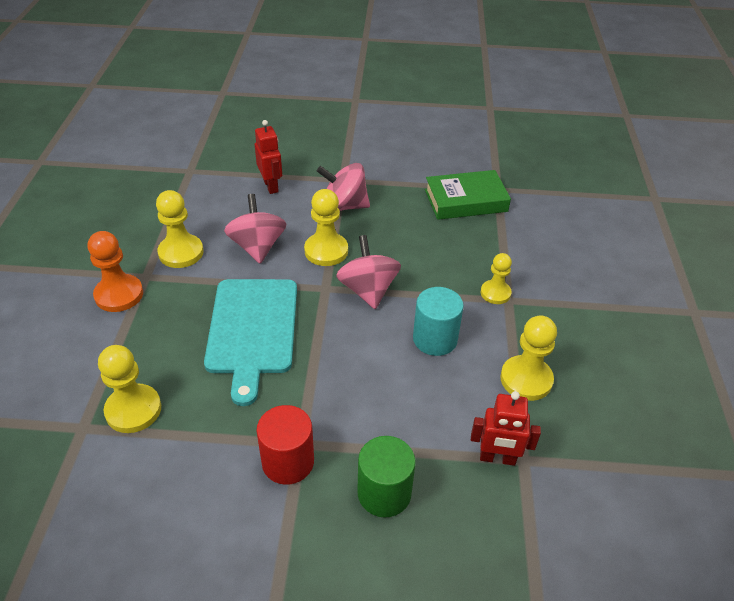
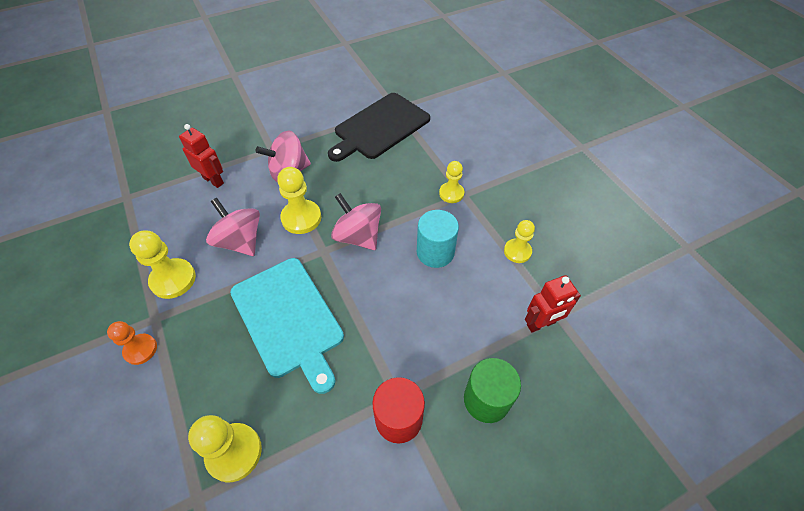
camera: 30 degrees left, 10 degrees up
orange pawn [88,231,143,312] -> orange pawn [107,321,157,365], size x0.66
green book [425,170,511,220] -> black cutting board [328,93,430,162]
yellow pawn [500,315,557,401] -> yellow pawn [504,220,535,263], size x0.66

